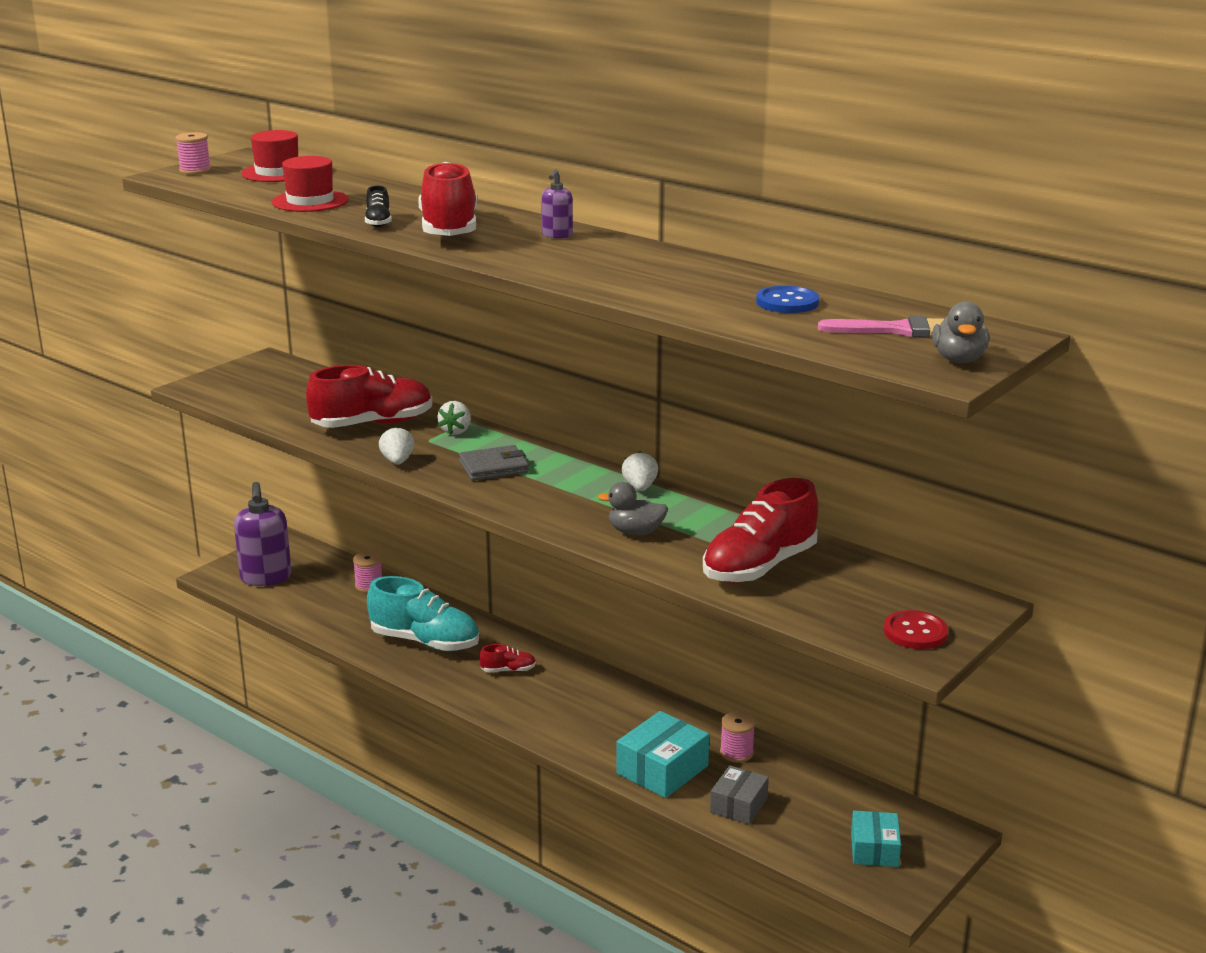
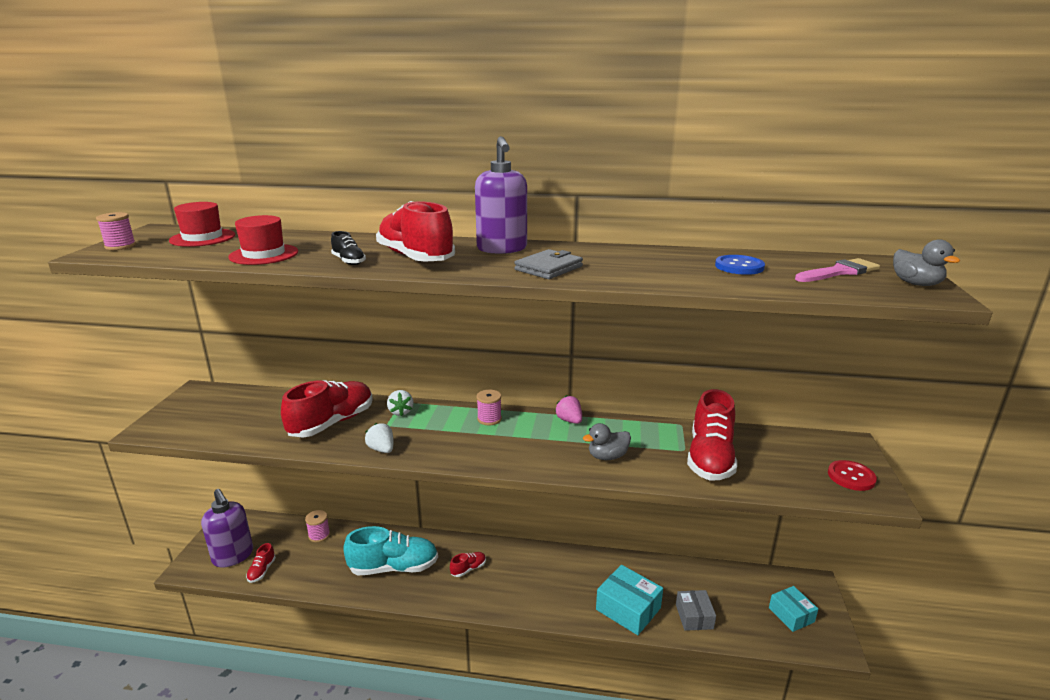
camera: 30 degrees left, 0 degrees up
grey wallet [459,445,529,481] -> grey wallet moved to [514,249,583,279]
purple soap dispenser [541,169,573,239] -> purple soap dispenser [475,136,527,254], size x2.05
turquoise box [616,711,709,798] -> turquoise box turned 60 degrees counterclockwise [596,565,663,635]
white strawberry [622,451,658,491] -> pink strawberry [555,395,582,424]
pink spool [720,712,755,762] -> pink spool moved to [477,390,502,425]
none -> red shoe [246,543,276,583]

